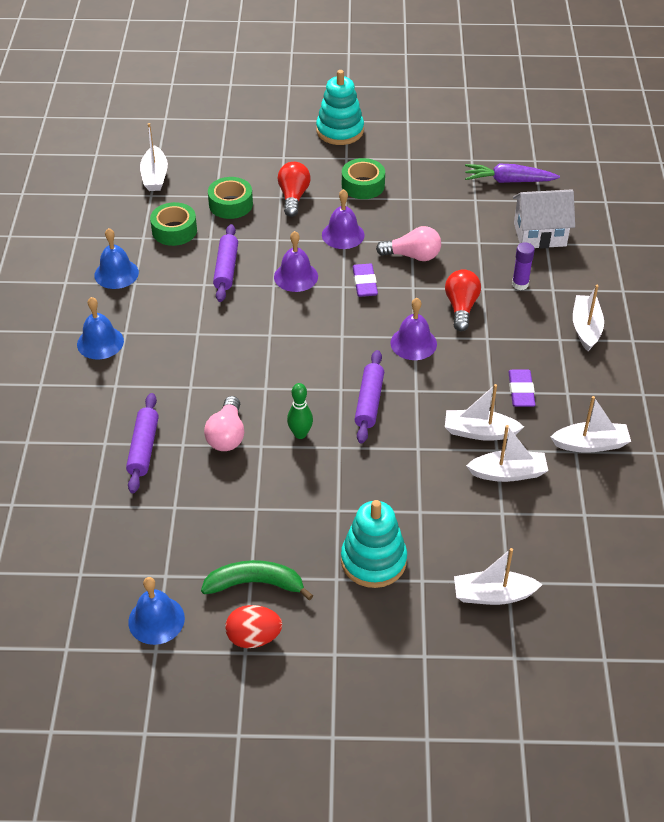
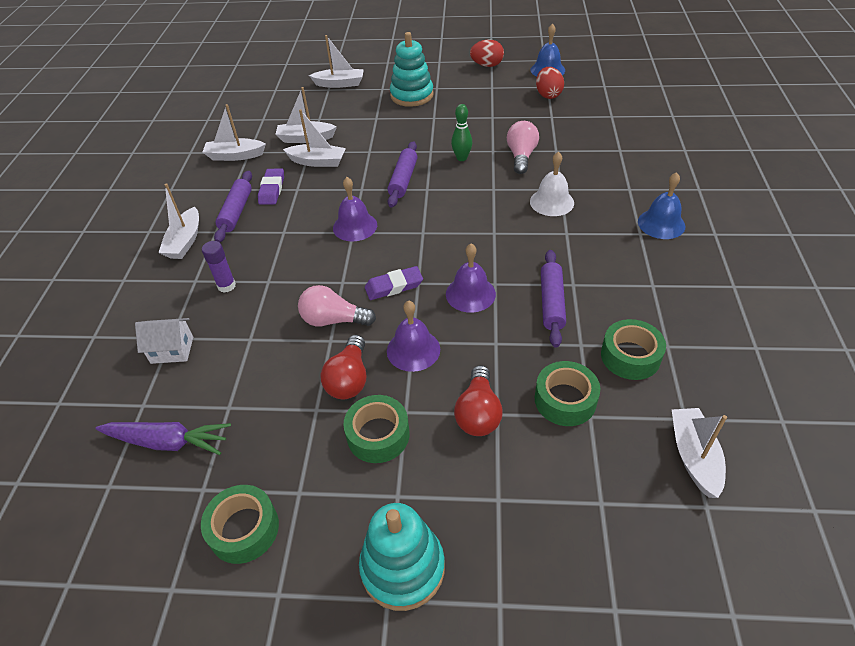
camera: 175 degrees left, 0 degrees up
blue bell [94,228,139,289] -> none
purple rolling pin [126,393,159,493] -> purple rolling pin moved to [214,171,252,243]
green banana [201,560,313,600] -> none
purple eraser [352,264,378,297] -> purple eraser turned 75 degrees clockwise [365,266,423,300]
red light bulb [445,269,481,331] -> red light bulb moved to [321,335,366,399]
white house [513,189,575,249] -> white house [135,318,193,364], size x0.65
none -> green tape [201,485,279,564]
none -> white bell [530,152,574,216]
none -> red egg [536,67,564,99]

